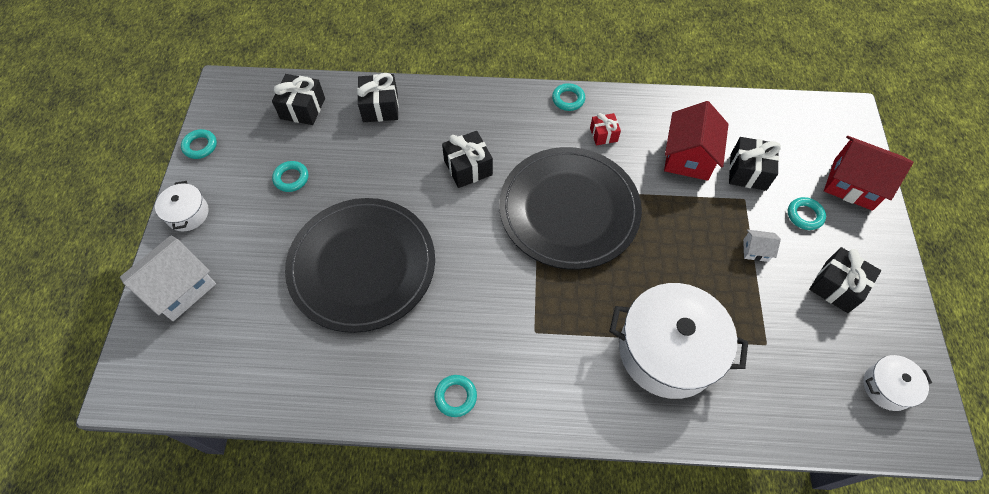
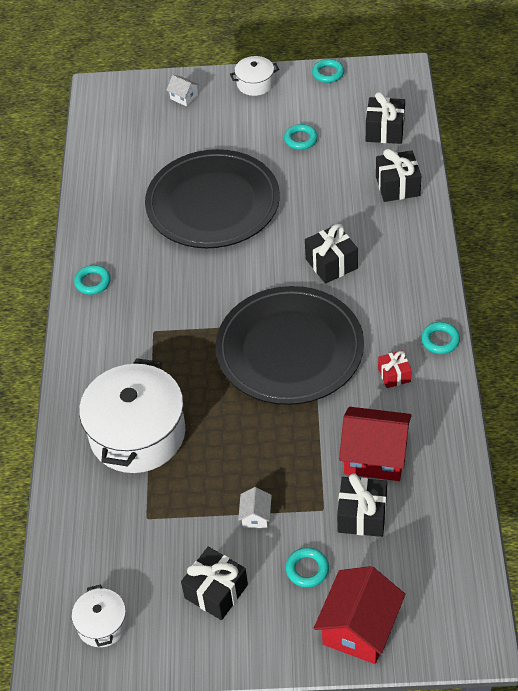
camera: 90 degrees right, 10 degrees down
white house [120,235,216,321] -> white house [167,75,199,106], size x0.47

